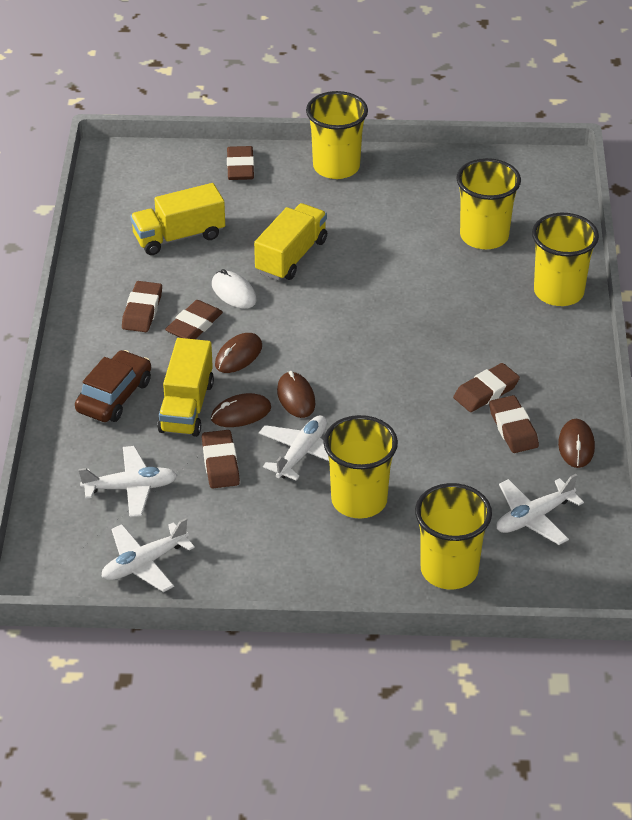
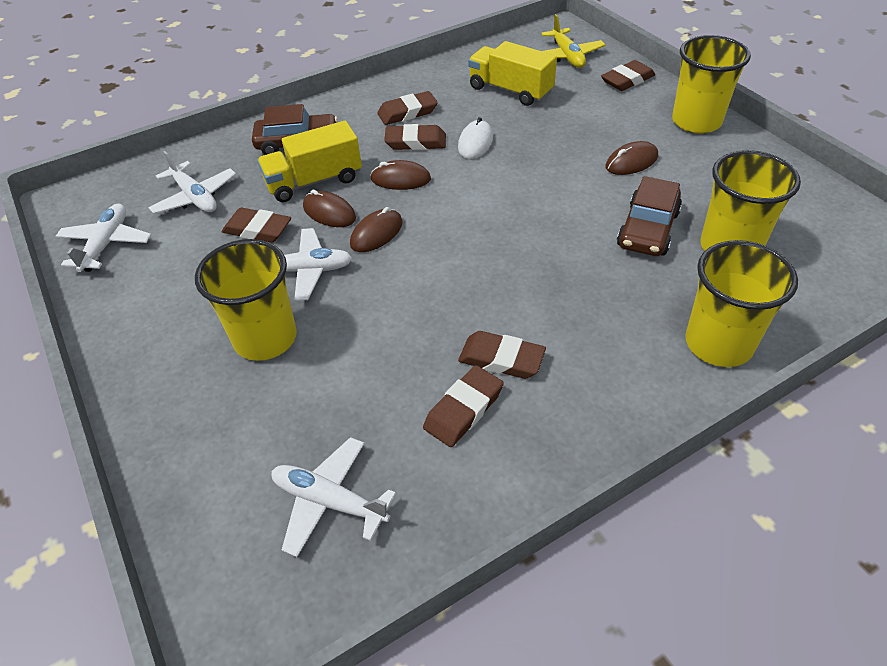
camera: 60 degrees right, 5 degrees up
white plane [101,518,195,592] -> white plane turned 75 degrees clockwise [55,204,151,272]
brown eraser [202,430,240,488] -> brown eraser turned 60 degrees clockwise [222,208,291,243]
yellow truck [254,203,327,281] -> none
yellow cup [415,483,492,589] -> none
brown mouse [558,419,595,468] -> brown mouse moved to [605,141,658,175]
none -> yellow plane [541,14,605,68]
none -> brown car [617,176,682,256]

